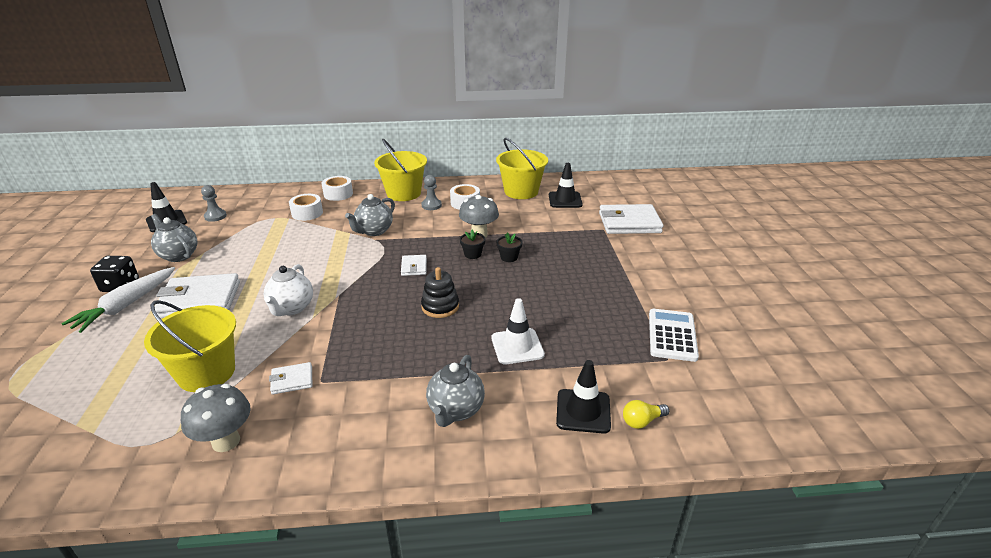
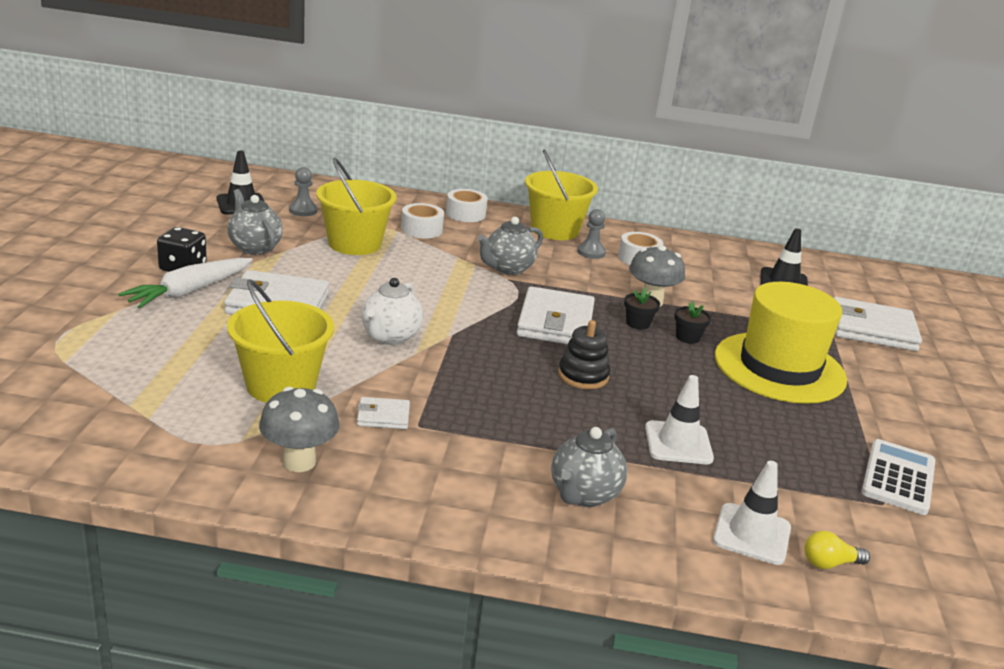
camera: 10 degrees right, 5 degrees down
white wallet [401,255,427,276] -> white wallet [516,286,595,344], size x2.05
yellow bucket [496,138,548,199] -> yellow bucket moved to [316,158,397,255]
black traffic cone [556,360,611,434] -> white traffic cone [713,461,791,565]
none -> yellow hat [715,282,847,404]

